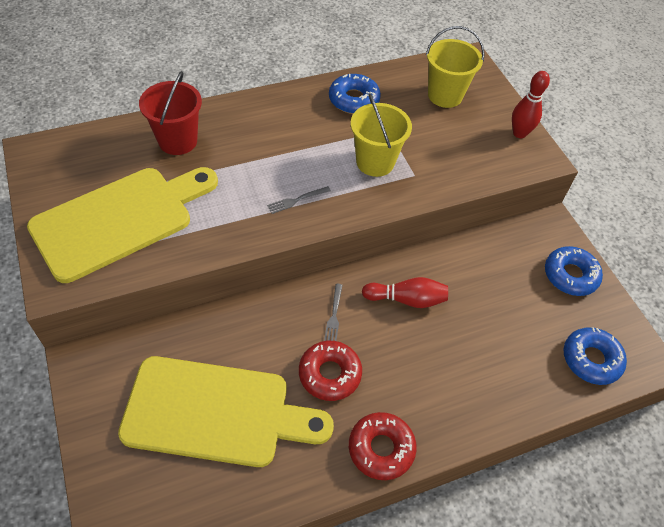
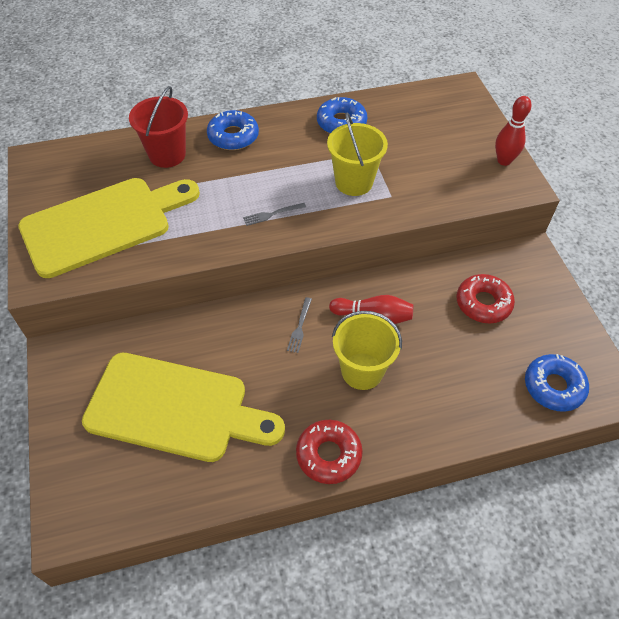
camera: 10 degrees right, 0 degrees up
red donut [299,341,362,401] -> red donut moved to [457,274,515,323]
yellow bucket [426,26,485,108] -> yellow bucket moved to [332,311,402,390]
blue donut [545,246,603,296] -> blue donut moved to [207,110,259,150]

